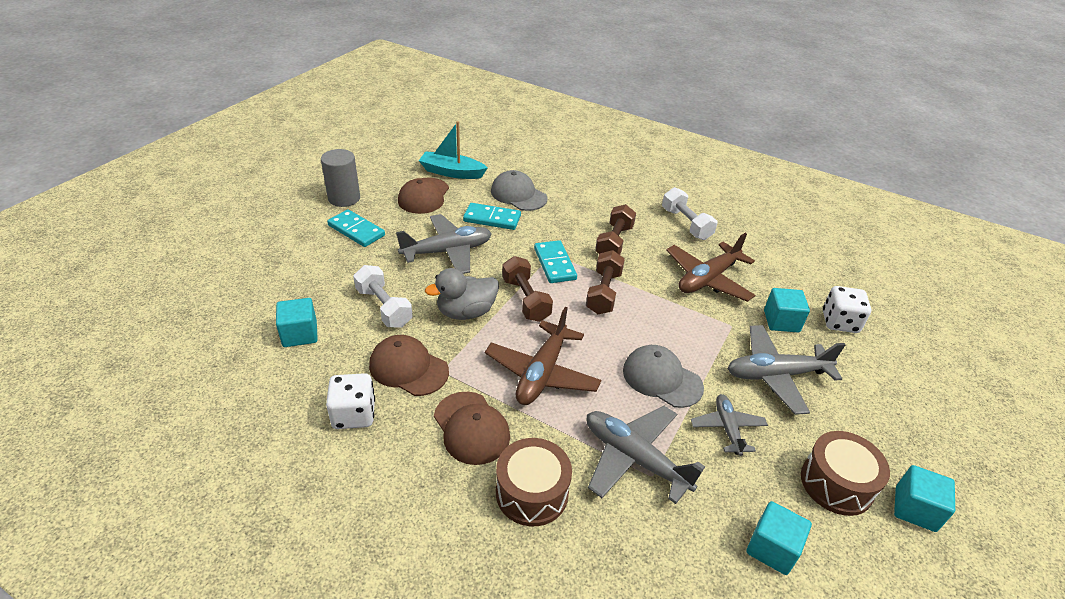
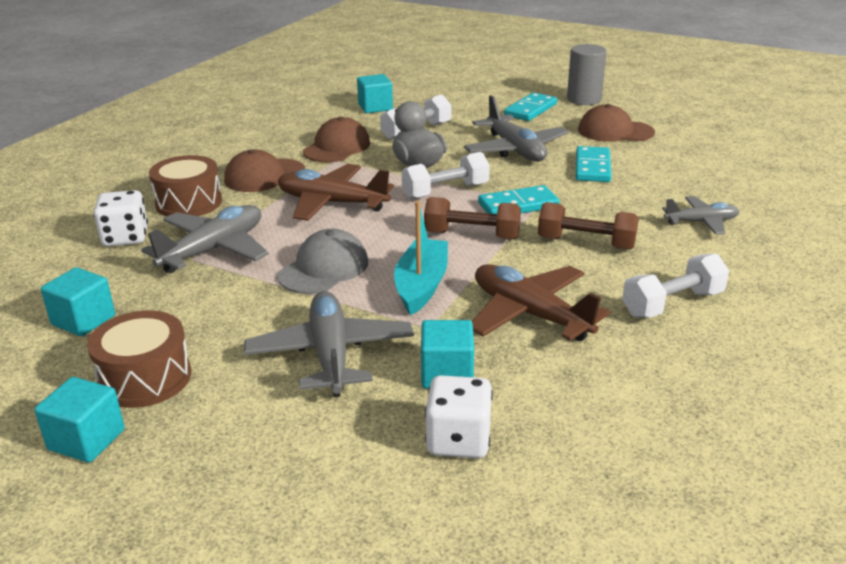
camera: 90 degrees right, 10 degrees down
white dice [326,373,375,429] -> white dice moved to [93,190,148,246]
turquoise boat [419,121,488,179] -> turquoise boat moved to [394,201,448,315]
grey cap [491,170,548,211] -> none
brown dumbbell [502,256,553,322] -> white dumbbell [402,152,490,199]
grey plane [691,394,768,456] -> grey plane moved to [662,196,739,235]

